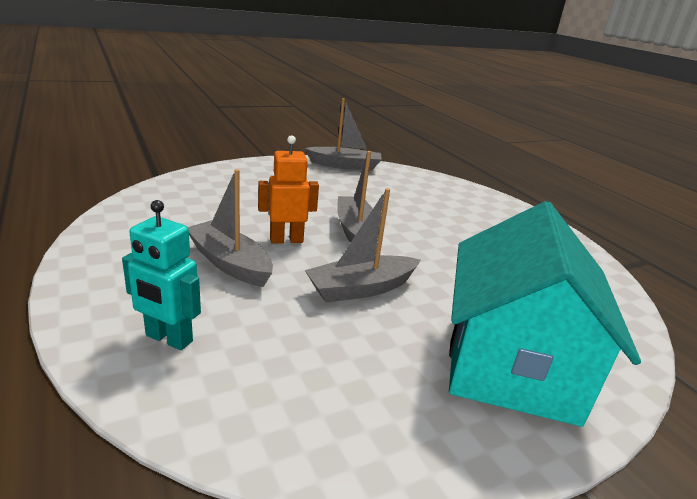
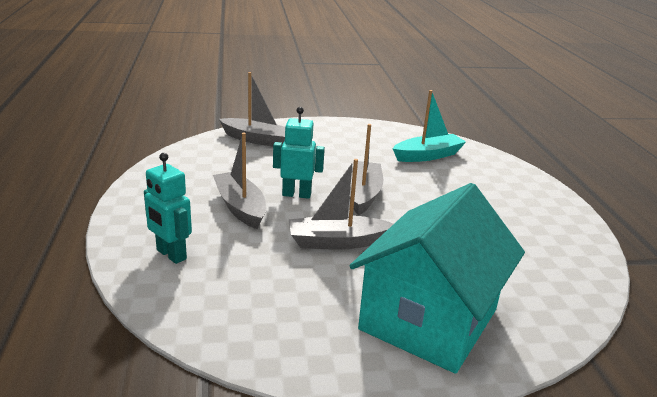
camera: 20 degrees right, 0 degrees up
orange robot [258,135,319,243] -> turquoise robot [273,107,325,199]
grey boat [305,98,382,171] -> grey boat moved to [219,72,285,147]
none -> turquoise boat [392,90,466,162]

